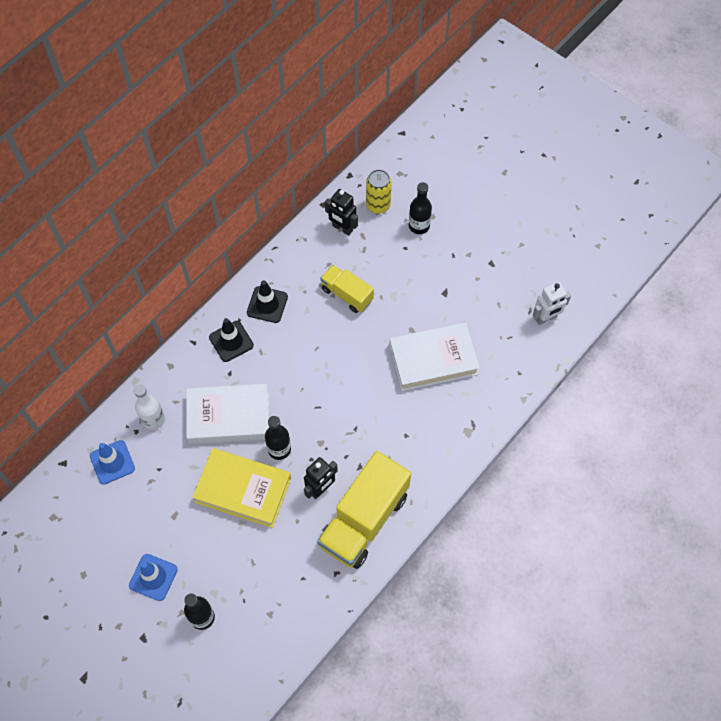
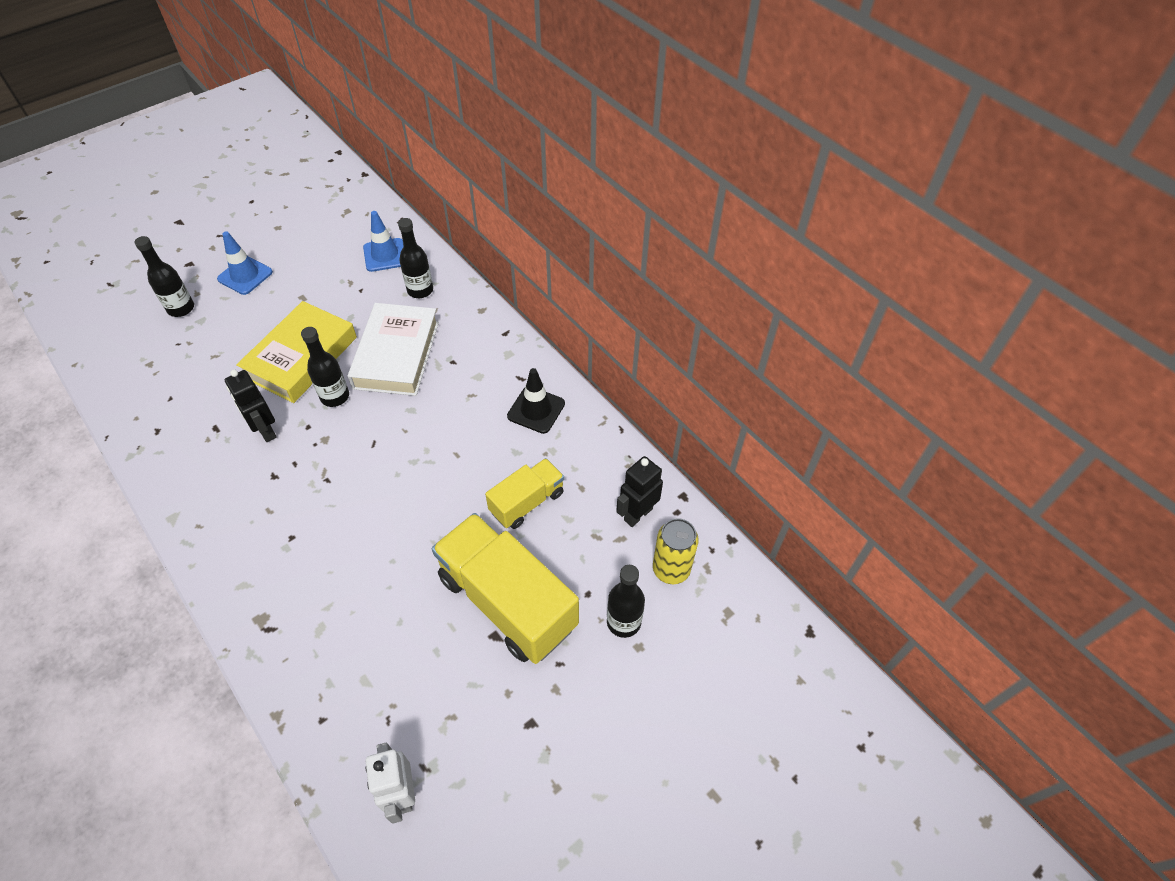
camera: 100 degrees right, 10 degrees down
white bottle [134,385,165,430] -> black bottle [398,218,433,298]
black traffic cone [209,318,254,362] -> none
yellow truck [317,451,411,569] -> yellow truck moved to [432,513,579,664]
white book [389,322,480,391] -> none

